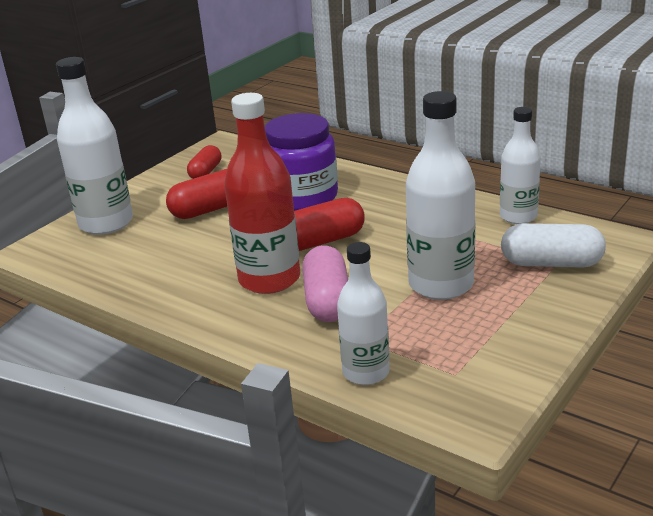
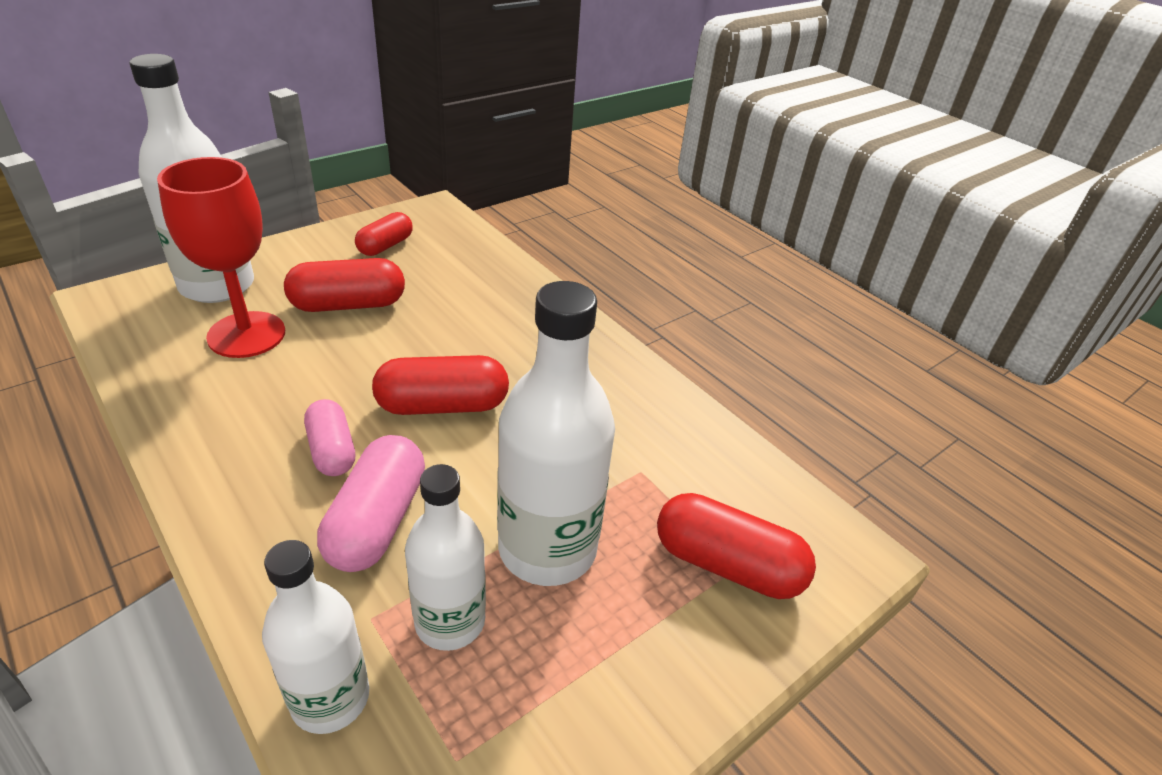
camera: 10 degrees right, 10 degrees up
red bottle [224,93,300,294] -> pink capsule [304,399,355,476]
purple jar [265,113,338,211] -> none
white bottle [500,107,541,224] -> white bottle moved to [405,464,486,651]
white capsule [501,223,606,268] -> red capsule [657,493,816,599]
none -> red goblet [157,157,285,358]

